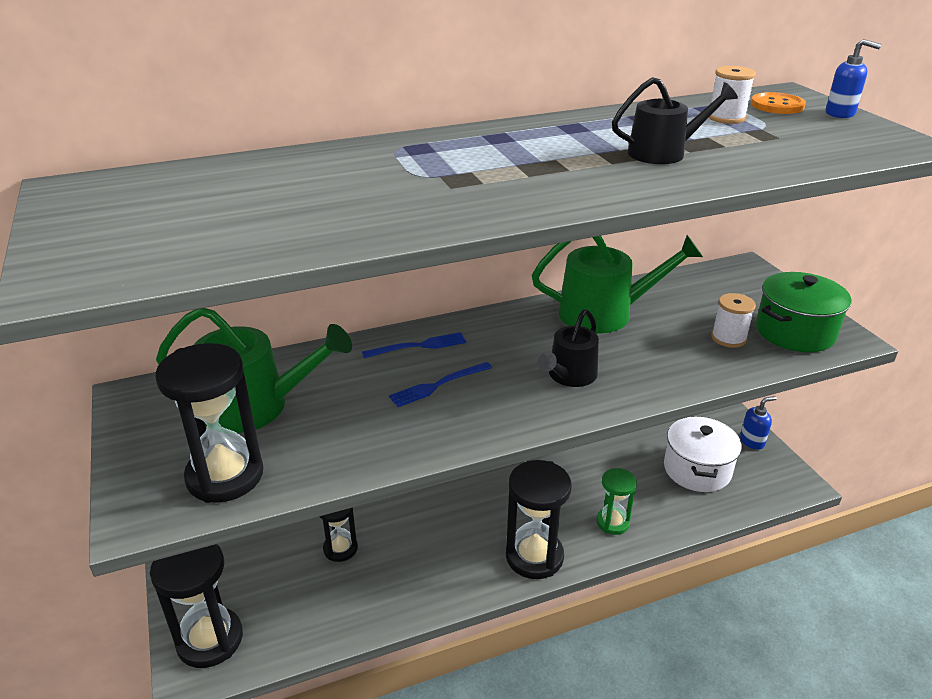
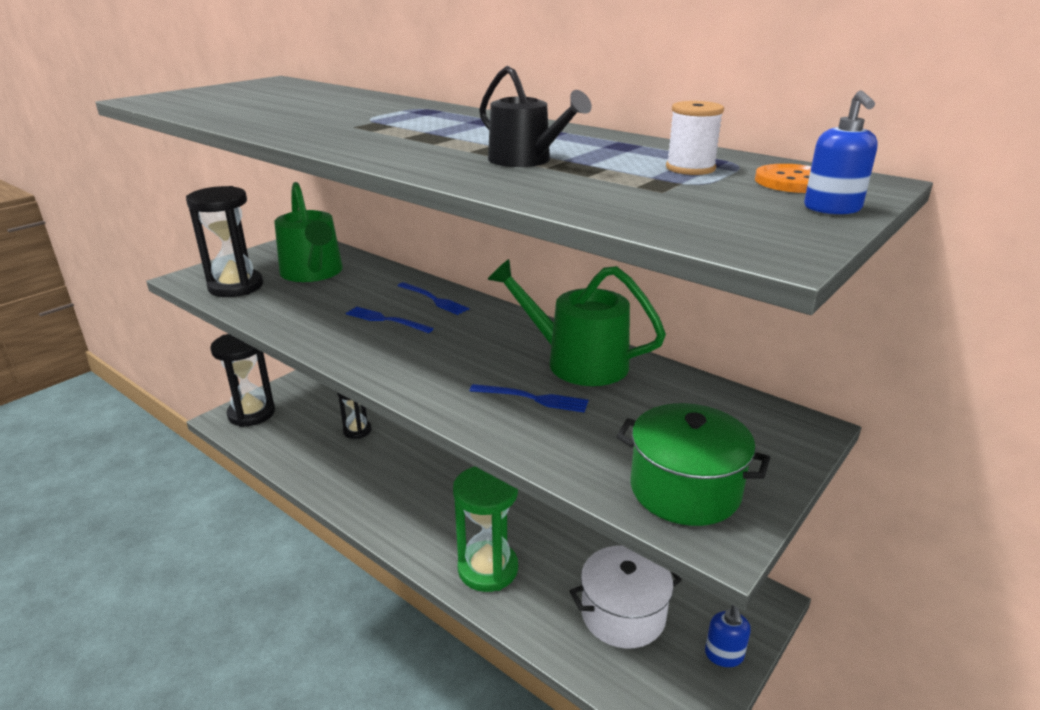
camera: 60 degrees right, 5 degrees down
black hourglass [506,460,572,579] -> none
green watering can [532,235,703,334] -> green watering can turned 150 degrees clockwise [487,259,666,386]
black watering can [538,309,599,387] -> none
green hourglass [596,468,637,535] -> green hourglass [453,466,518,592], size x1.68
white spool [711,293,756,348] -> none
blue soap dispenser [740,396,777,450] -> blue soap dispenser turned 60 degrees clockwise [705,605,751,667]
none -> blue fork [469,384,588,413]

